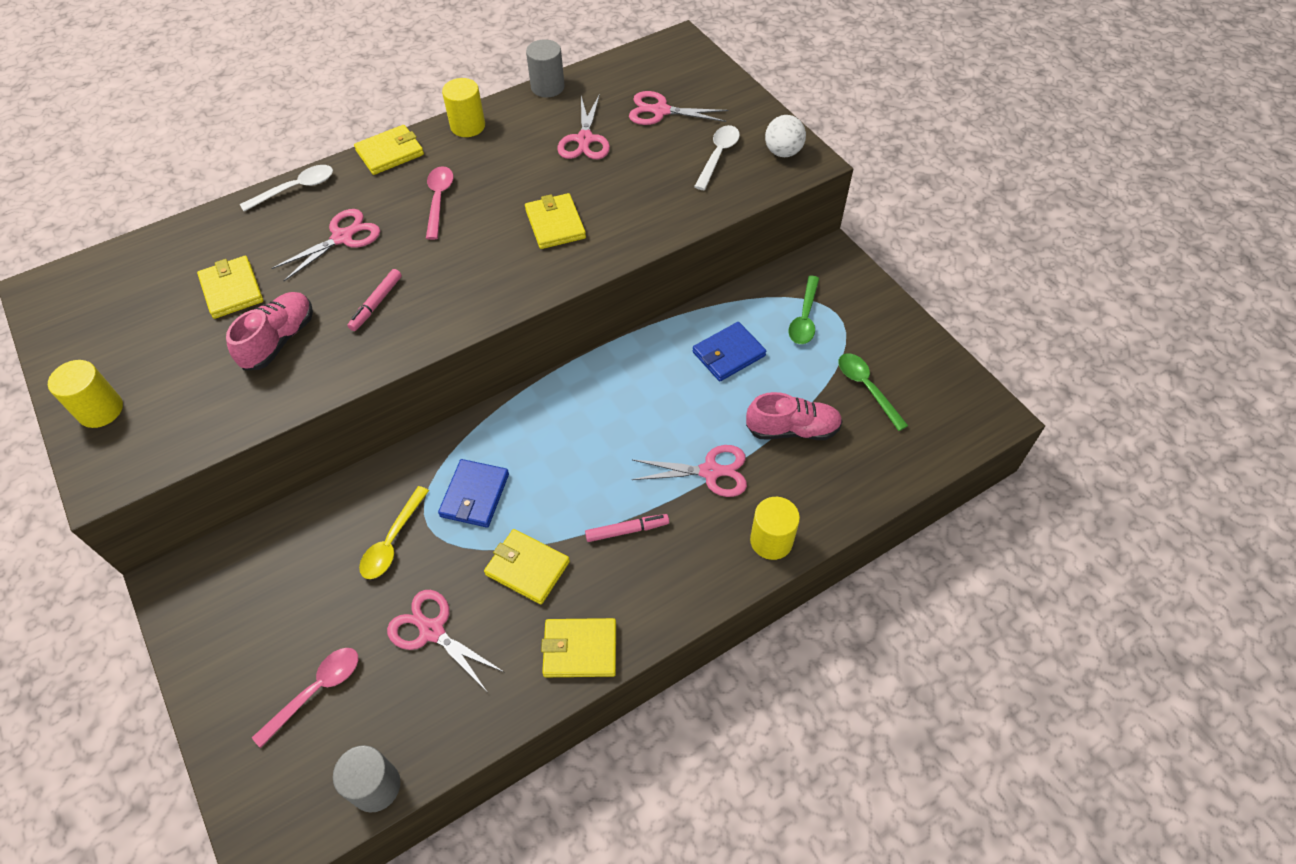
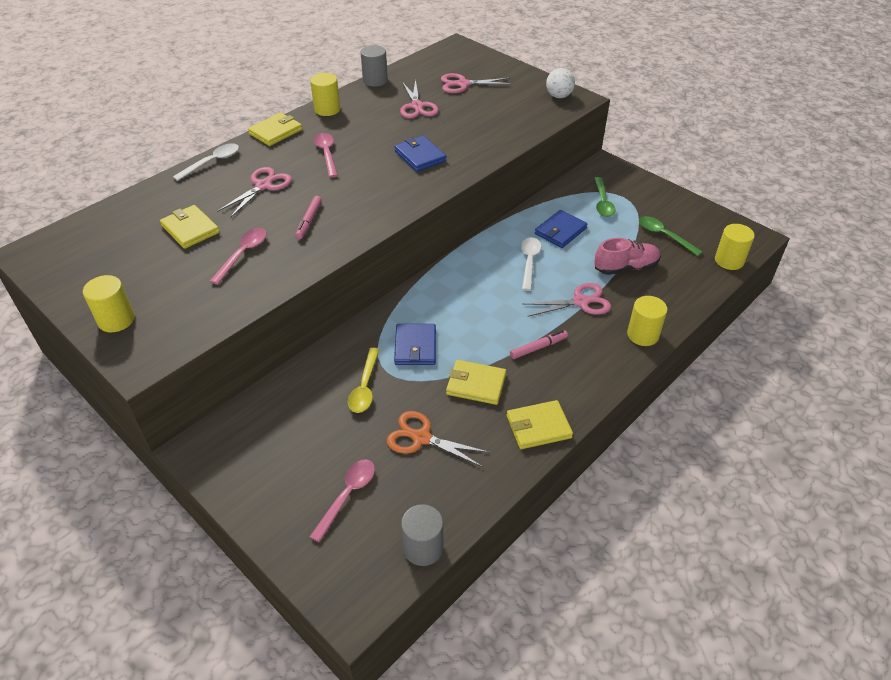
camera: 15 degrees left, 10 degrees down
pink shoe [226,292,313,370] -> pink spoon [209,228,267,285]
pink scissors [387,590,505,690] -> orange scissors [387,411,490,467]
yellow wallet [525,193,586,249] -> blue wallet [394,136,447,172]
white spoon [694,125,740,190] -> white spoon moved to [521,237,541,291]
none -> yellow cylinder [715,224,755,270]

